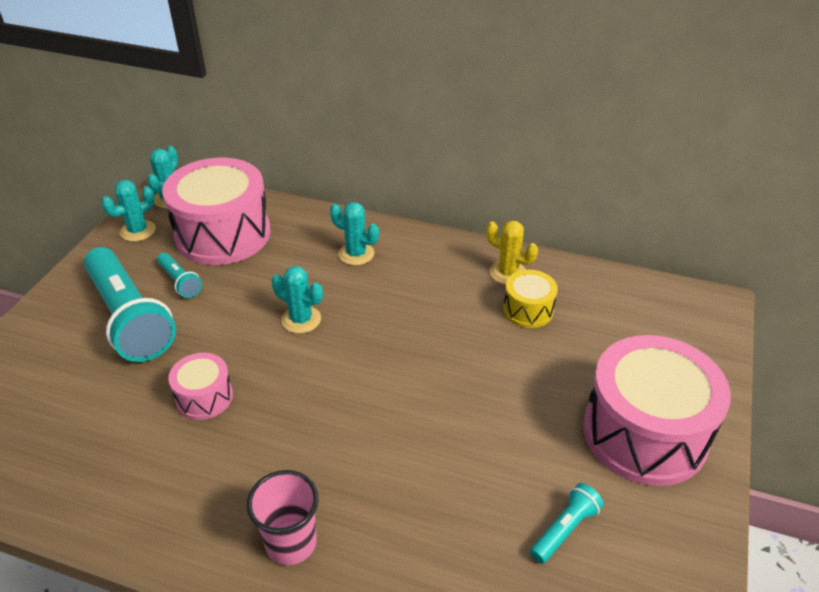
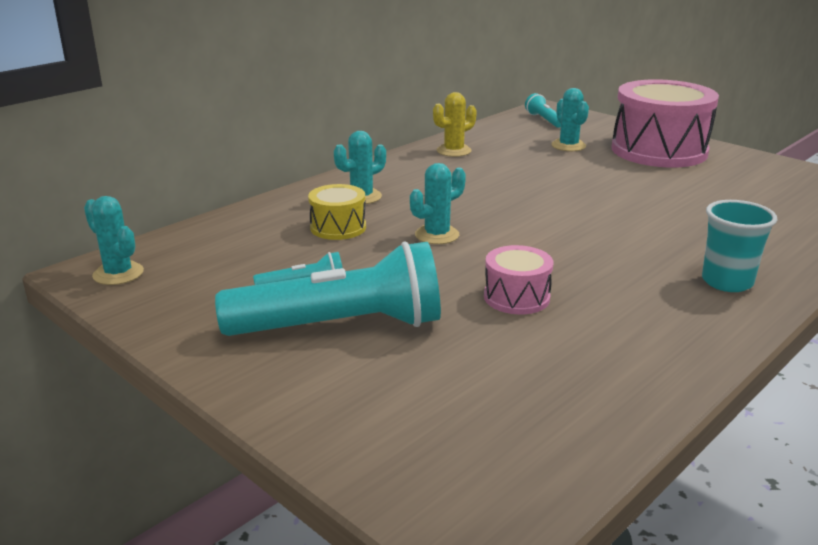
camera: 65 degrees left, 15 degrees down
turquoise cactus [101,180,156,242] -> turquoise cactus moved to [551,88,589,151]
pink drum [162,158,271,265] -> none
pink cup [247,470,319,565] -> turquoise cup [702,200,777,292]
yellow drum [503,270,558,328] -> yellow drum moved to [308,184,366,240]
turquoise flashlight [530,483,604,564] -> turquoise flashlight moved to [525,93,561,128]

